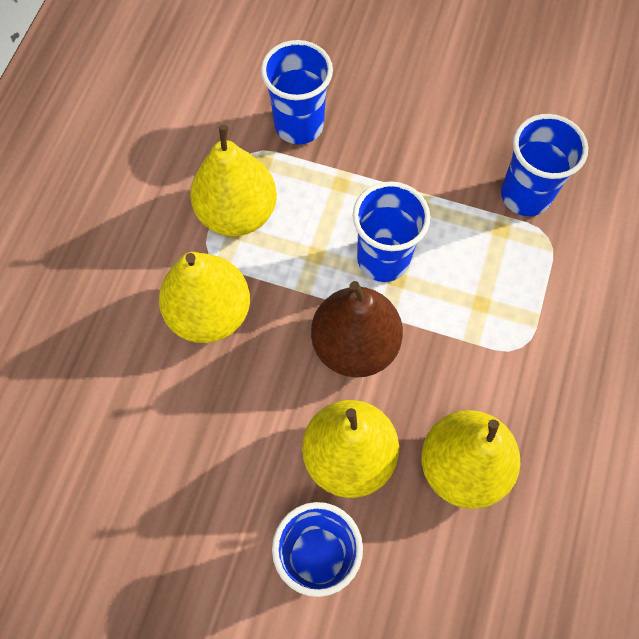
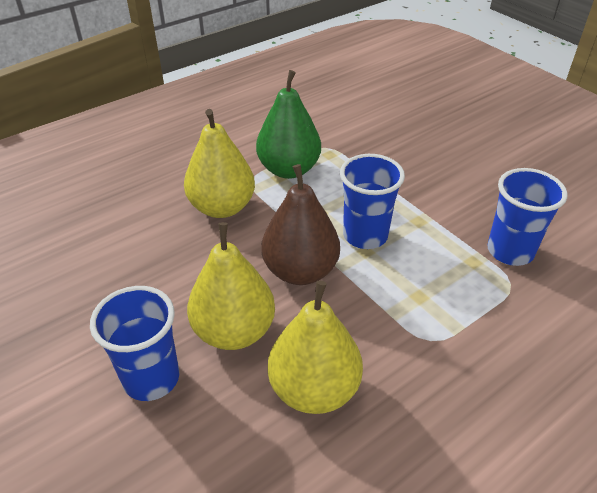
camera: 35 degrees right, 25 degrees down
yellow pear [190,125,277,236] -> green pear [256,70,321,179]
blue cup [261,40,333,144] -> none

